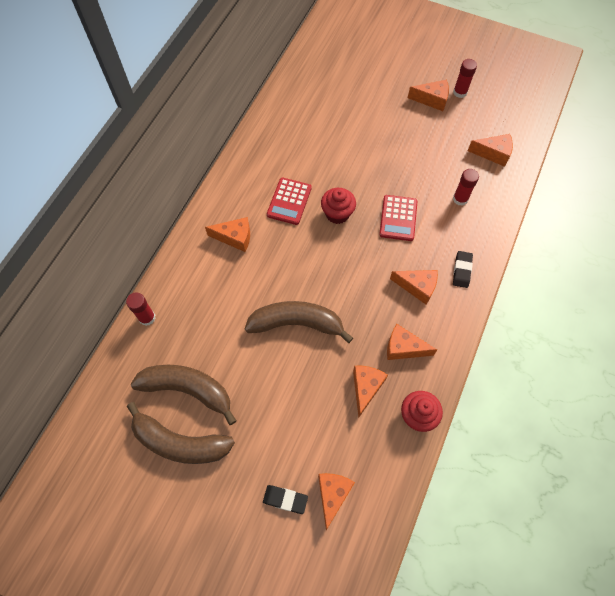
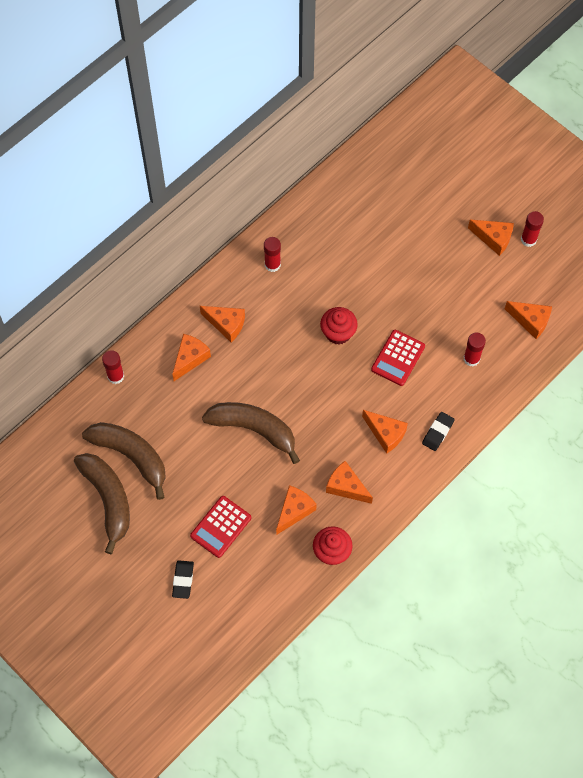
camera: 20 degrees right, 0 degrees up
brown banana [127,402,235,464] -> brown banana turned 150 degrees counterclockwise [74,453,130,554]
black eraser [263,485,308,514] -> black eraser turned 60 degrees clockwise [172,560,194,599]
red calculator [267,178,312,225] -> red calculator moved to [190,496,251,558]
orange cheese [318,473,355,530] -> orange cheese moved to [172,334,211,381]
none -> red glue stick [264,237,281,272]

